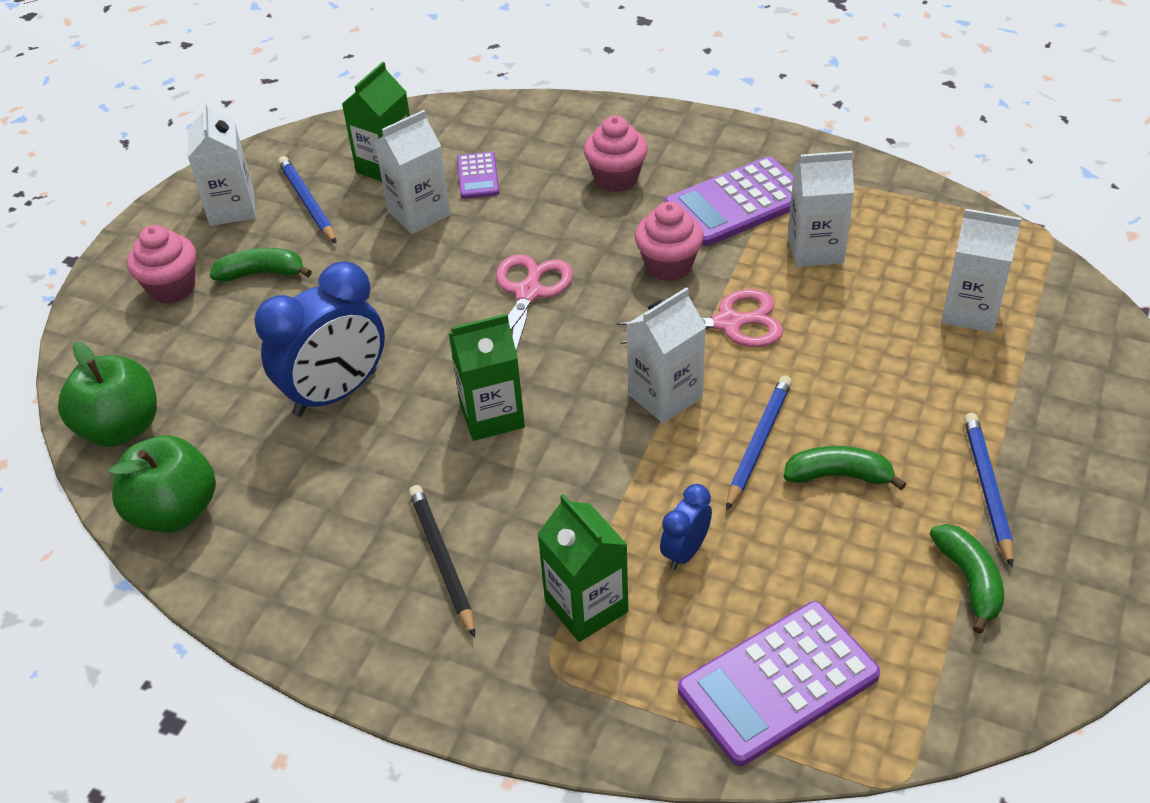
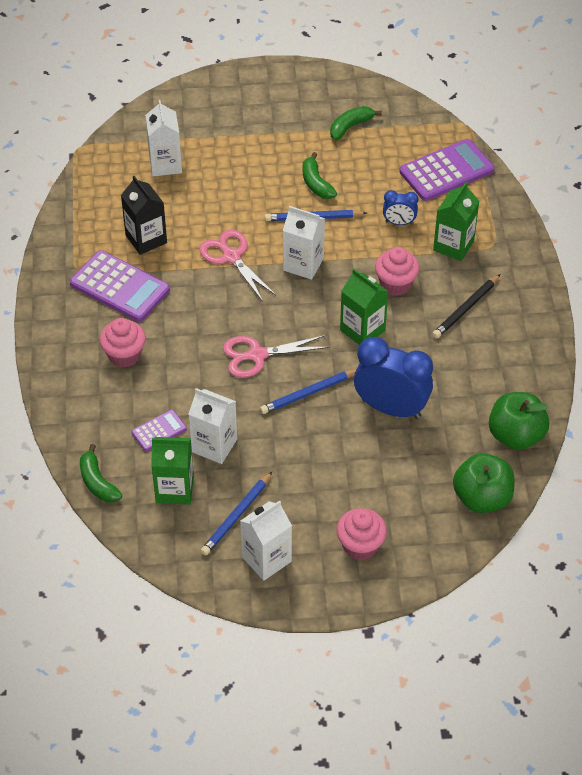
camera: 120 degrees left, 5 degrees up
green banana [210,248,312,282] -> green banana moved to [80,444,122,502]
pink cupcake [635,201,704,281] -> pink cupcake moved to [375,247,419,296]
purple calculator [678,601,880,766] -> purple calculator turned 60 degrees counterclockwise [399,139,495,201]
white carton [788,151,854,267] -> black carton [121,176,167,255]
blue pencil [964,413,1013,567] -> blue pencil moved to [260,369,356,414]

